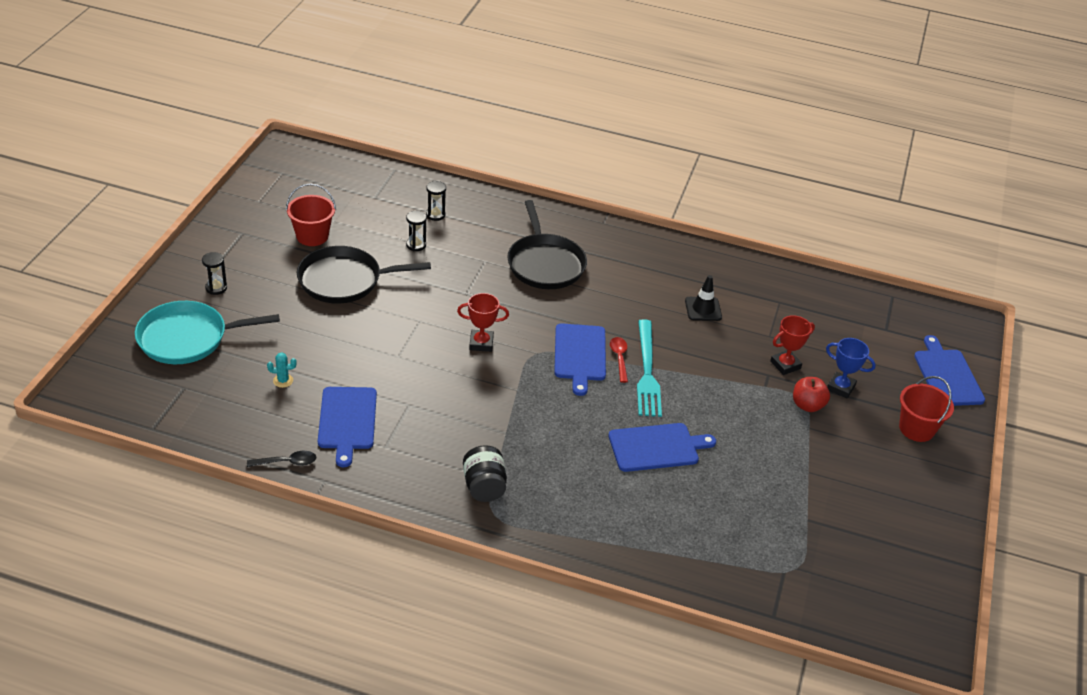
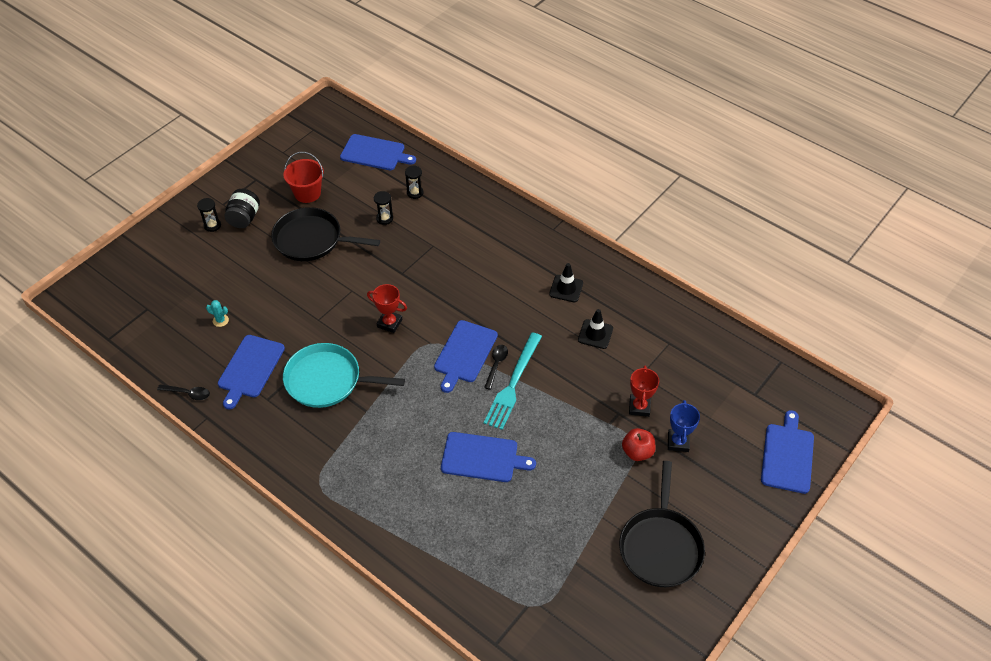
camera: 25 degrees right, 10 degrees up
turquoise pan [135,301,280,364] -> turquoise pan moved to [283,343,405,408]
black jar [463,445,507,502] -> black jar moved to [224,189,260,228]
black pan [507,200,587,289] -> black pan moved to [619,461,705,587]
red spoon [610,337,628,383] -> black spoon [484,345,508,390]
red trophy [770,315,815,375] -> red trophy turned 75 degrees counterclockwise [629,365,659,417]
blue trophy [826,338,876,399] -> blue trophy turned 45 degrees clockwise [668,400,700,452]
red bucket [899,376,954,442] -> none
none -> blue cutting board [340,134,416,170]
none -> black traffic cone [549,263,583,302]

